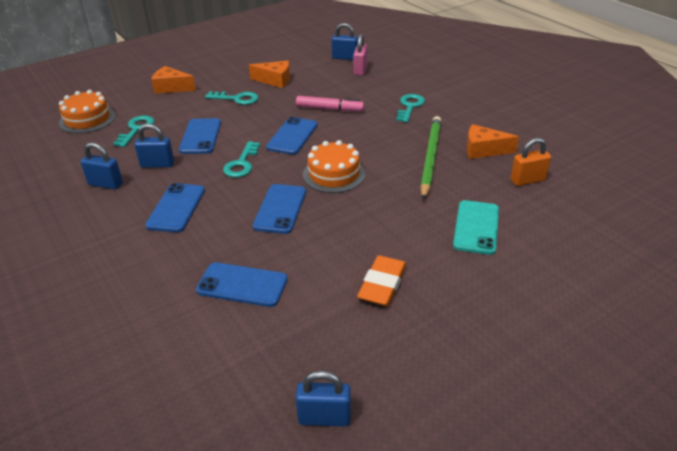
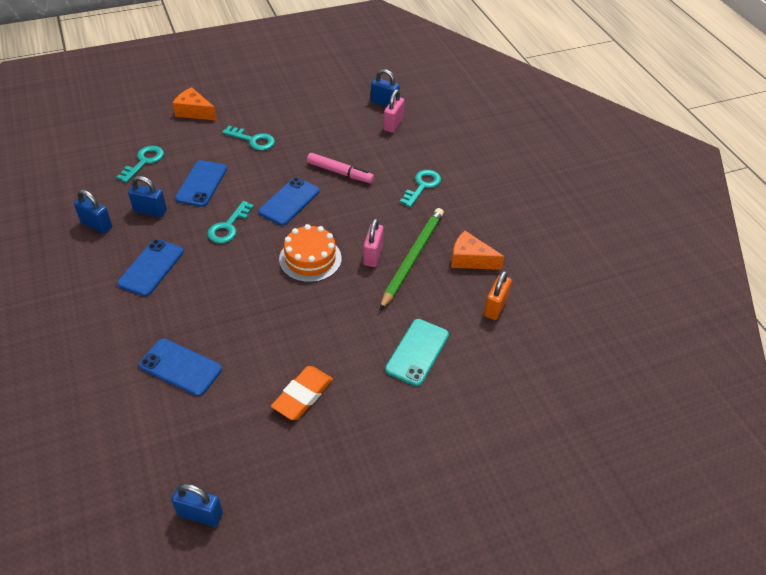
camera: 10 degrees right, 10 degrees up
orange cake [59,90,116,134] -> none
orange cheese [249,61,290,88] -> none
blue phone [253,184,306,234] -> none
orange padlock [510,138,551,186] -> orange padlock turned 60 degrees counterclockwise [484,270,512,320]
none -> pink padlock [363,218,384,267]

